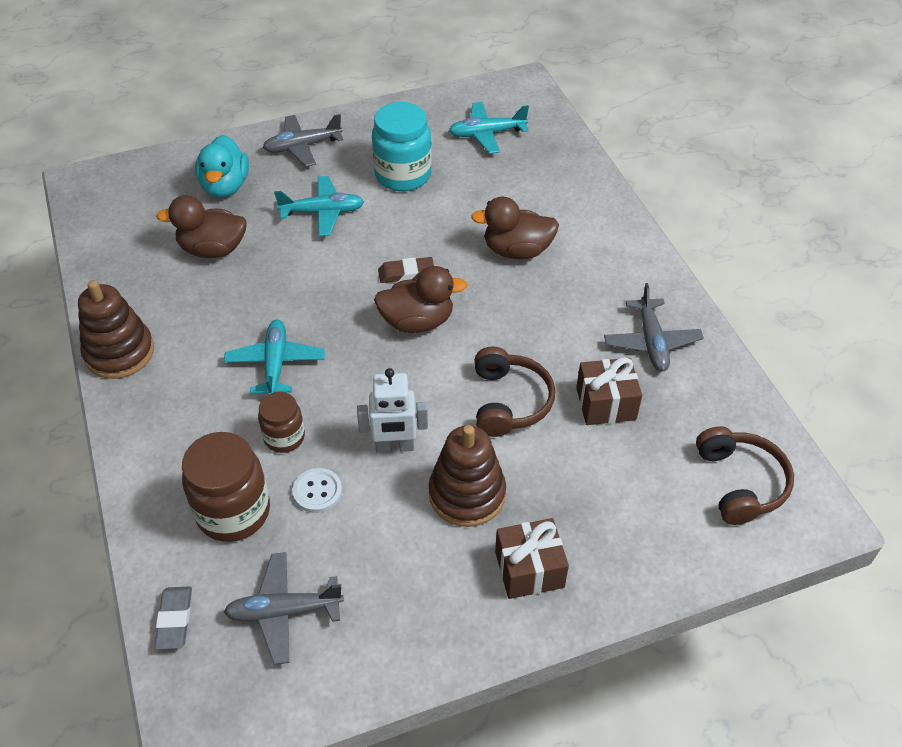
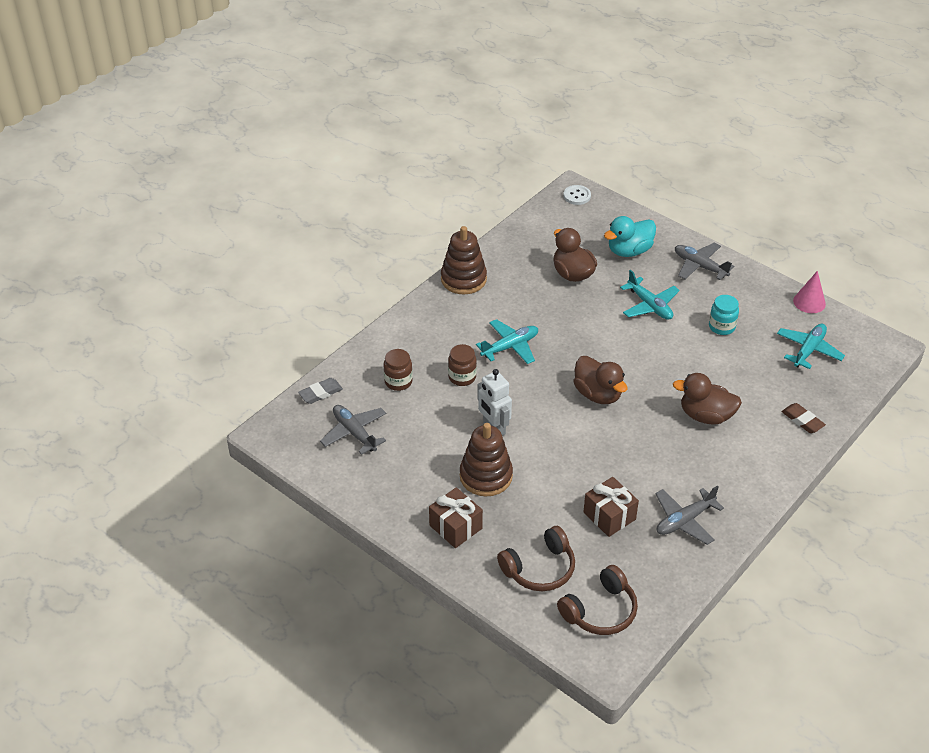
camera: 60 degrees right, 5 degrees down
brown jar [182,432,270,542] -> brown jar [384,349,413,391], size x0.59
white button [292,468,342,513] -> white button moved to [563,185,591,205]
turquoise jar [372,102,432,191] -> turquoise jar [709,295,739,335], size x0.59
brown eraser [378,257,434,283] -> brown eraser moved to [781,403,826,433]
turquoise plane [449,102,529,154] -> turquoise plane turned 75 degrees clockwise [777,324,845,369]
brown duck [471,196,559,259] -> brown duck turned 45 degrees counterclockwise [673,373,742,425]
brown headphones [475,346,555,437] -> brown headphones moved to [497,526,575,591]
none -> pink cone [793,271,826,313]

